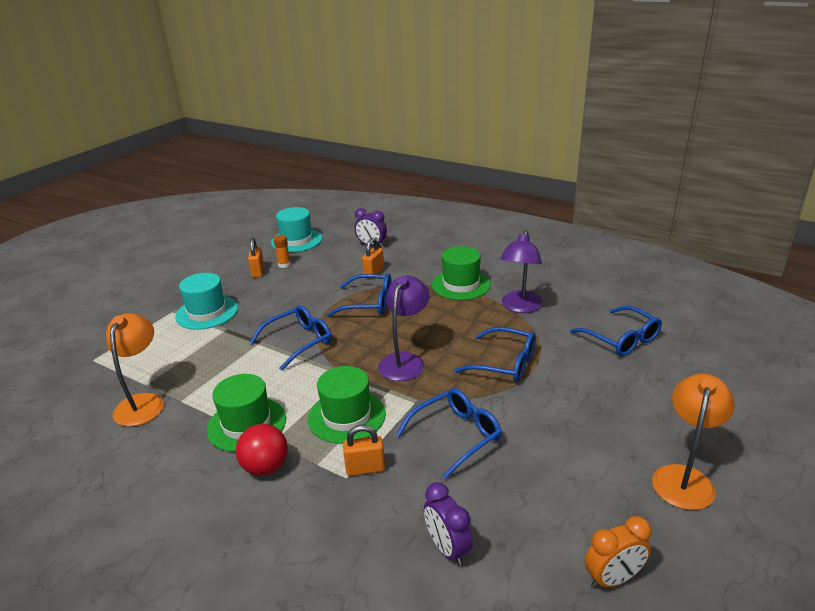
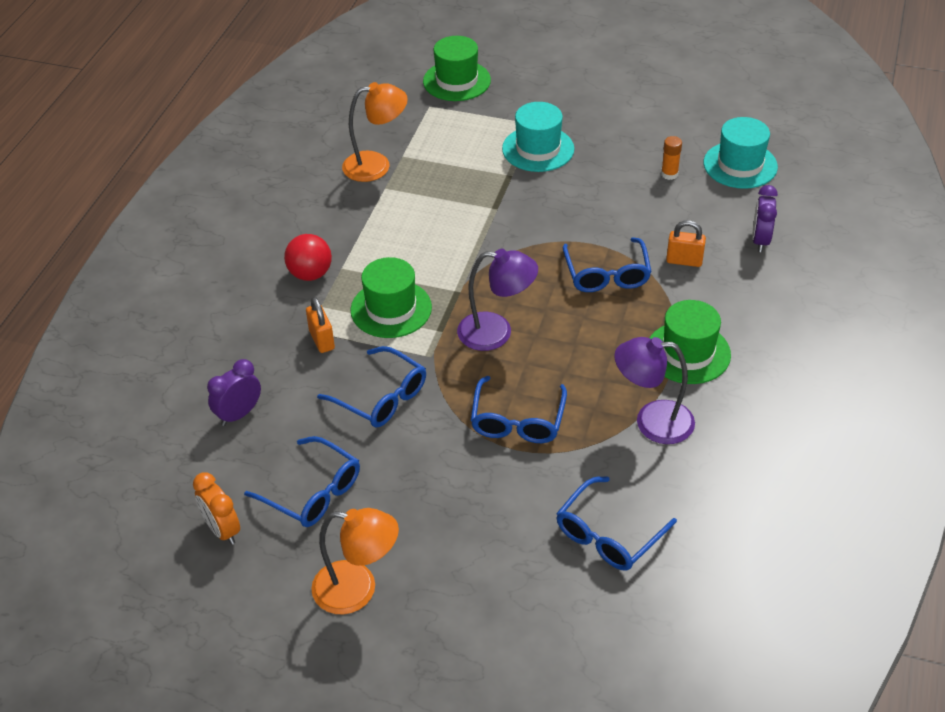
camera: 75 degrees right, 15 degrees up
green hat [207,374,286,452] -> green hat moved to [423,36,491,101]
orange padlock [248,238,264,278] -> none
blue glasses [250,305,332,371] -> blue glasses moved to [244,436,360,527]

